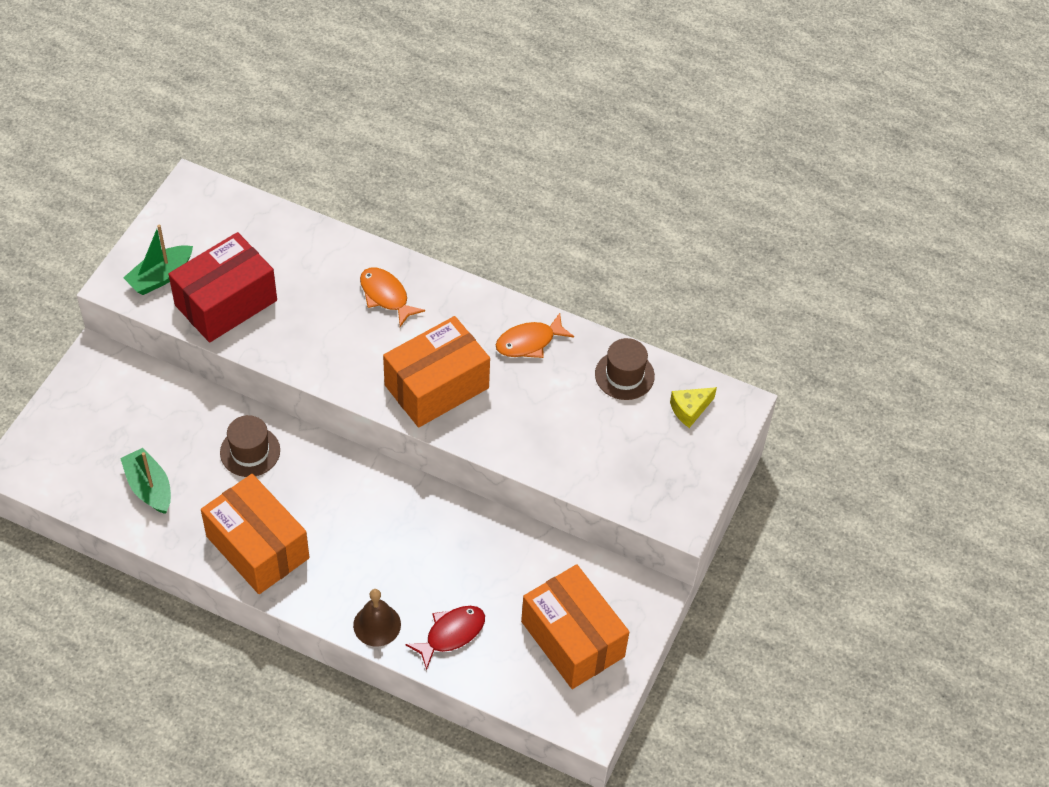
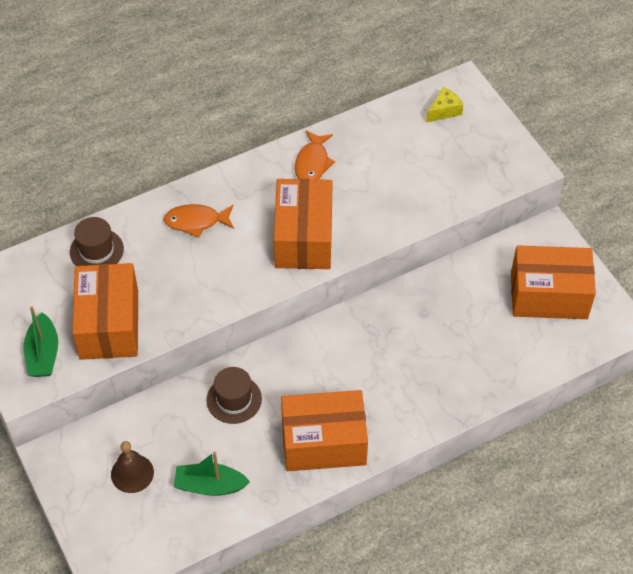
camera: 50 degrees left, 0 degrees up
red box [169,232,277,343] -> orange box [72,263,138,360]
brown bell [353,589,401,646] -> brown bell moved to [111,441,154,493]
red fish [405,606,485,670] -> none
brown hat [595,338,655,400] -> brown hat moved to [70,217,124,266]
yellow cheese [670,387,717,428] -> yellow cheese turned 135 degrees counterclockwise [426,87,464,123]

